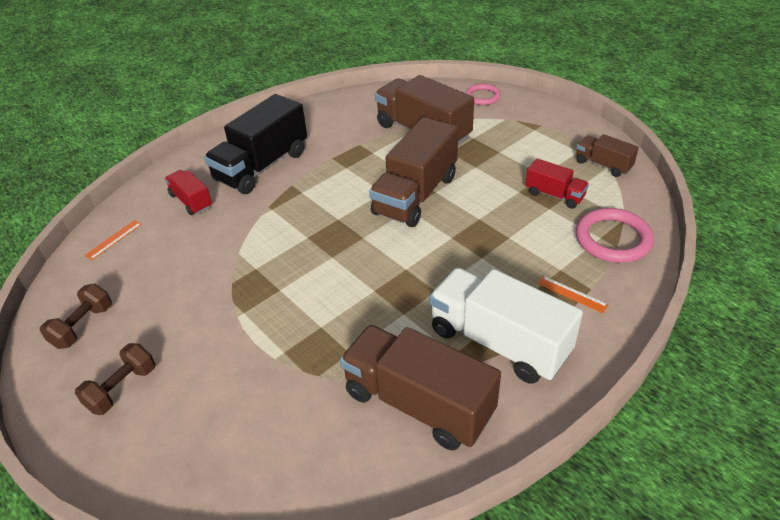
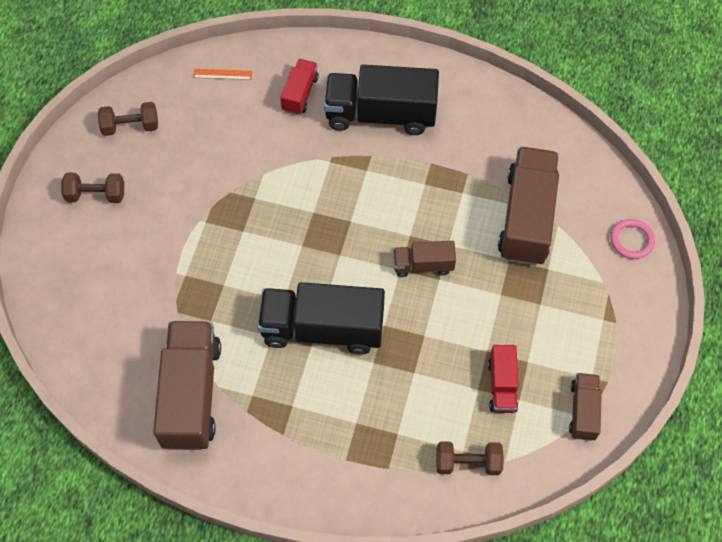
camera: 55 degrees right, 20 degrees up
brown truck [369,117,458,227] -> brown truck [393,241,456,277], size x0.52
white truck [429,268,583,384] -> none
orange ruler [537,276,608,313] -> none
pink ring [576,208,654,263] -> brown dumbbell [436,441,504,475]
none -> black truck [257,282,385,355]

